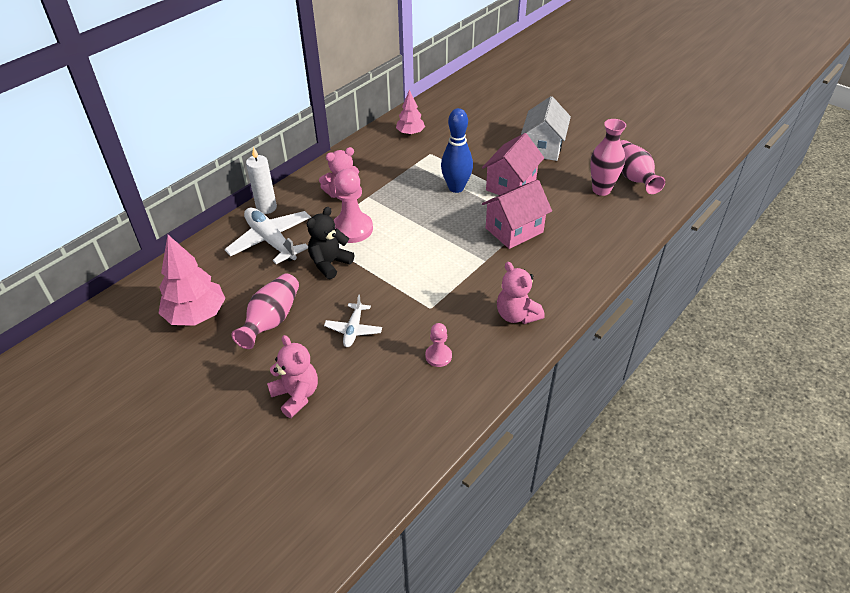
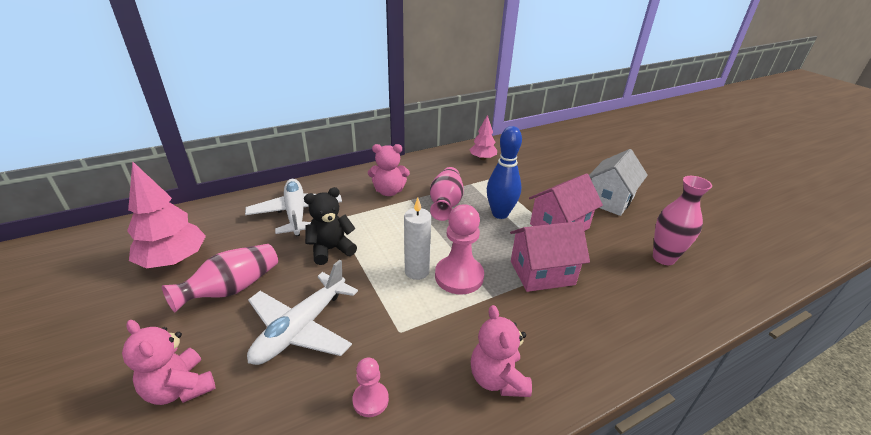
camera: 20 degrees right, 10 degrees down
white candle [246,146,277,214] -> white candle moved to [404,198,431,280]
pink teddy bear [267,335,318,418] -> pink teddy bear turned 150 degrees clockwise [122,320,215,405]
white plane [324,295,382,347] -> white plane [247,260,358,365], size x1.79
pink pawn [333,169,373,243] -> pink pawn moved to [435,204,484,294]
pink vase [621,140,665,194] -> pink vase moved to [430,167,464,221]

